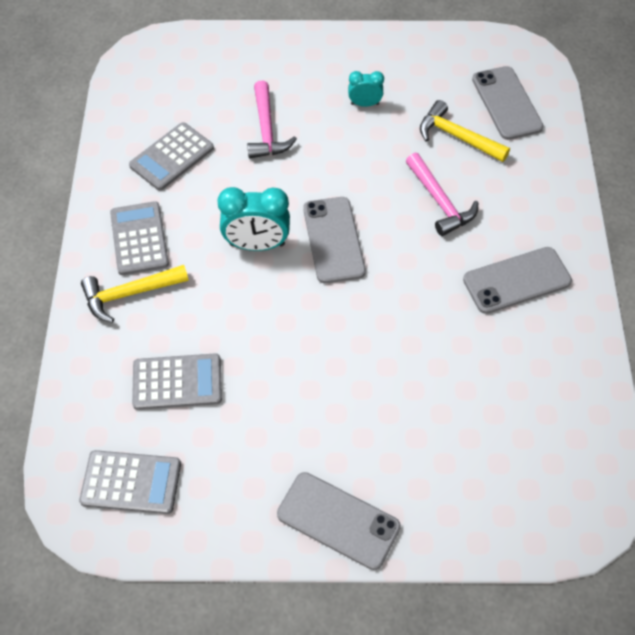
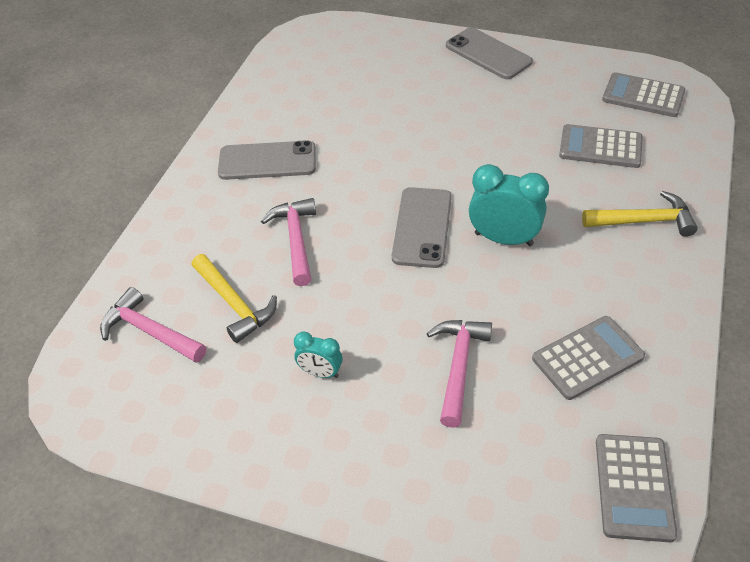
camera: 160 degrees left, 10 degrees down
grey calculator [110,201,169,275] -> grey calculator moved to [596,434,677,542]
grey phone [472,66,544,140] -> pink hammer [100,287,206,363]

